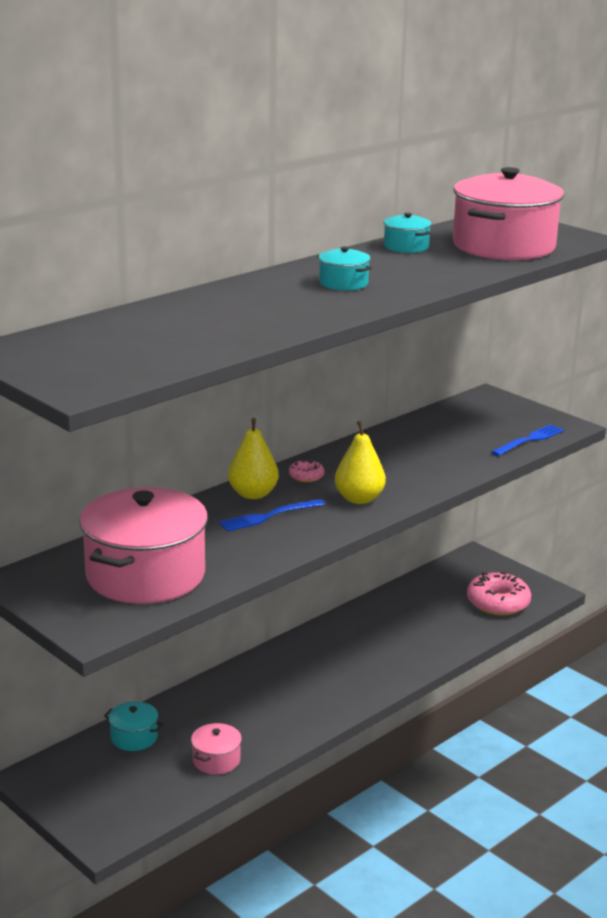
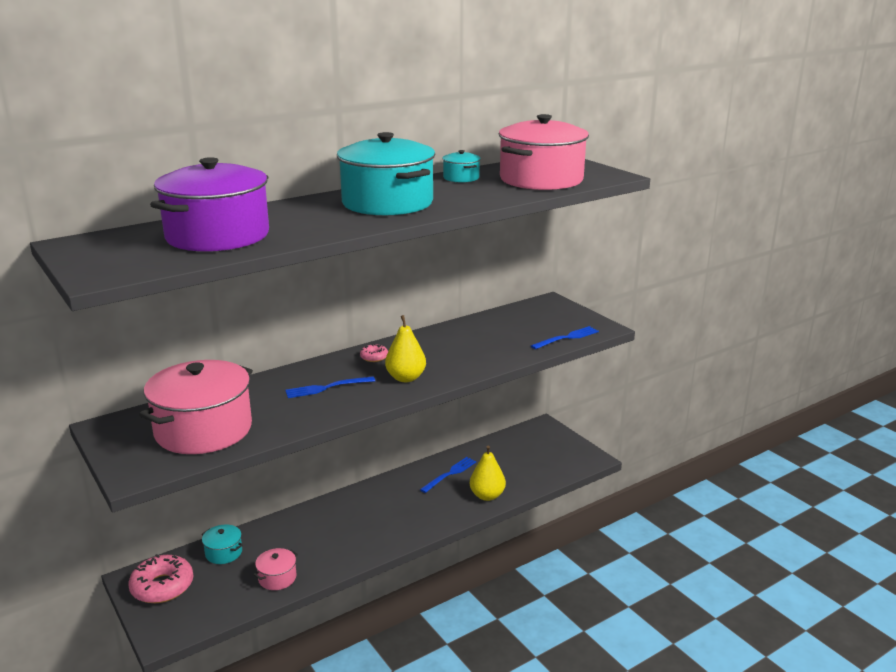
camera: 10 degrees right, 0 degrees up
yellow pear [228,418,279,499] -> yellow pear moved to [470,446,506,501]
turquoise pot [317,246,372,291] -> turquoise pot [337,132,435,216], size x2.28
pink donut [467,572,531,615] -> pink donut moved to [128,554,193,603]
none -> purple pot [150,157,269,252]
none -> blue fork [420,457,476,493]

